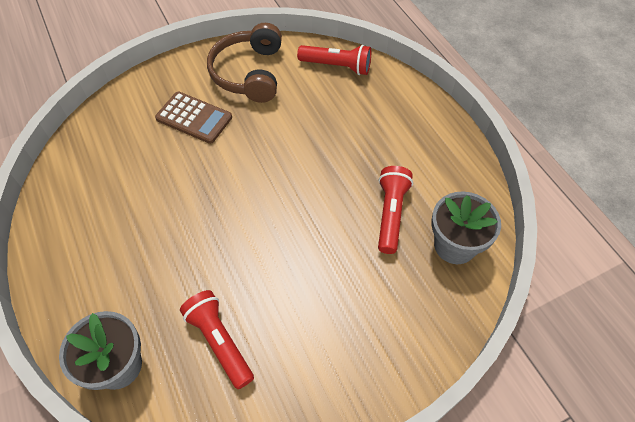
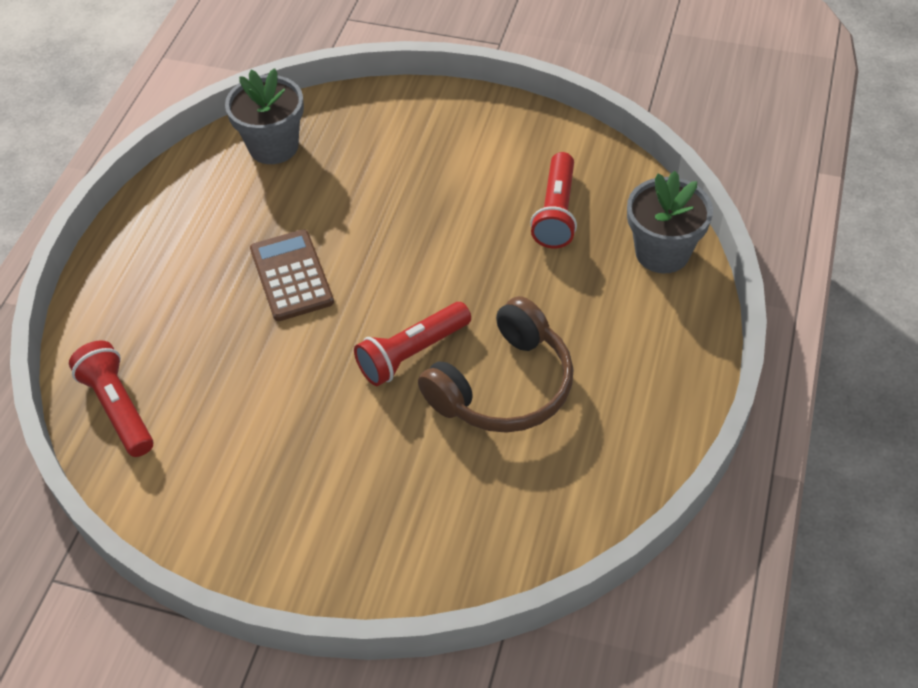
camera: 135 degrees left, 5 degrees down
brown calculator [155,92,232,144] -> brown calculator moved to [250,229,334,321]
brown headphones [207,23,282,103] -> brown headphones moved to [418,296,573,433]
red flashlight [378,166,413,254] -> red flashlight moved to [354,302,471,386]

